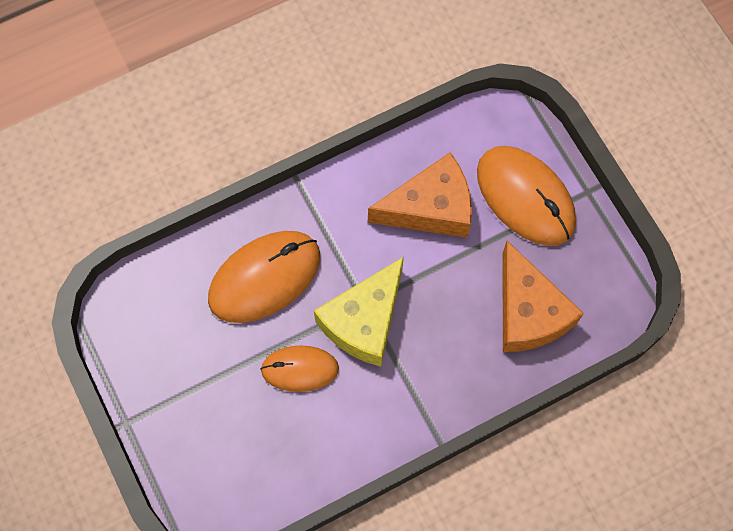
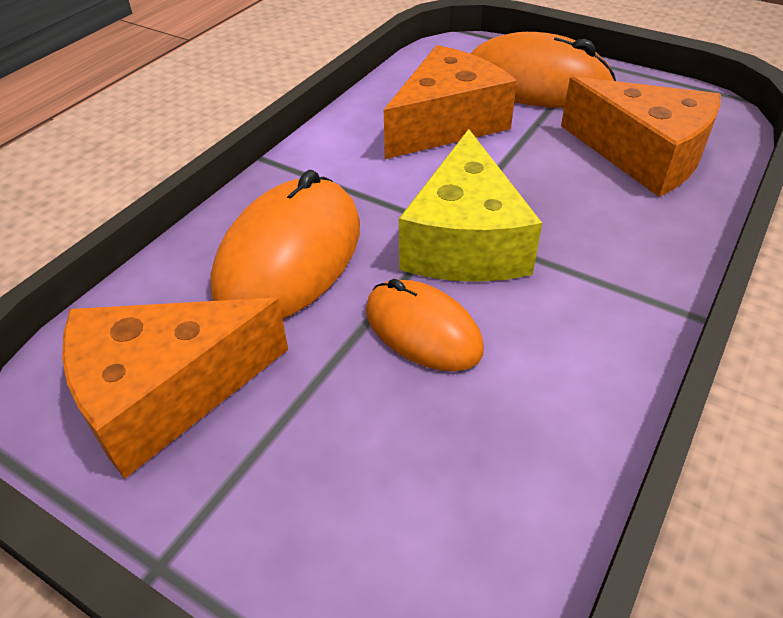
camera: 30 degrees left, 25 degrees down
orange mouse [260,345,339,392] -> orange mouse turned 75 degrees clockwise [366,279,484,371]
none -> orange cheese [62,298,288,479]

